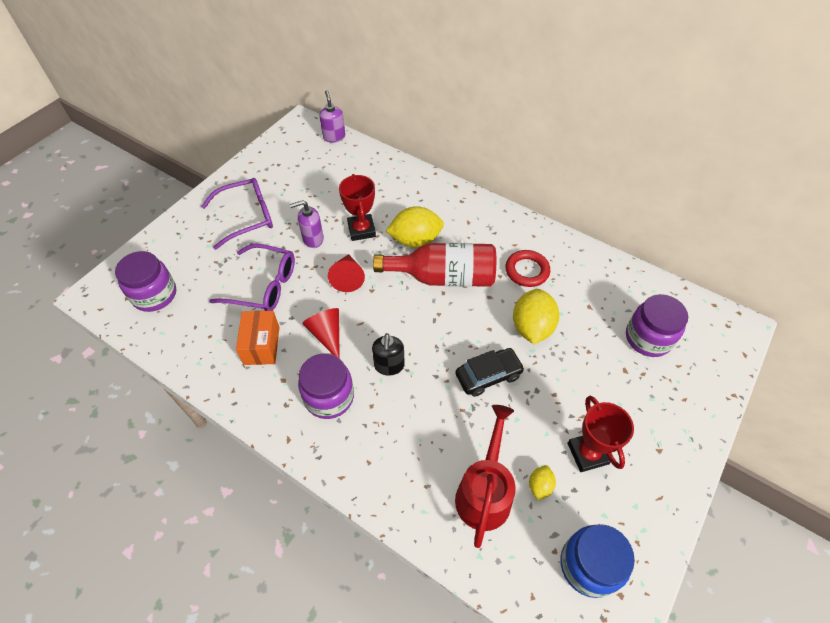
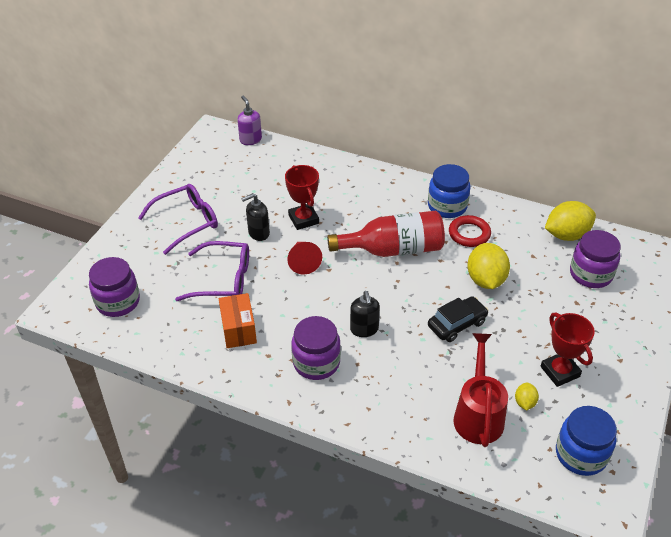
camera: 10 degrees left, 10 degrees down
purple soap dispenser [290,200,324,248] -> black soap dispenser [241,193,270,241]
red cone [302,308,340,358] -> none
yellow lemon [386,206,444,248] -> yellow lemon moved to [545,201,596,241]
none -> blue jar [428,164,471,218]

